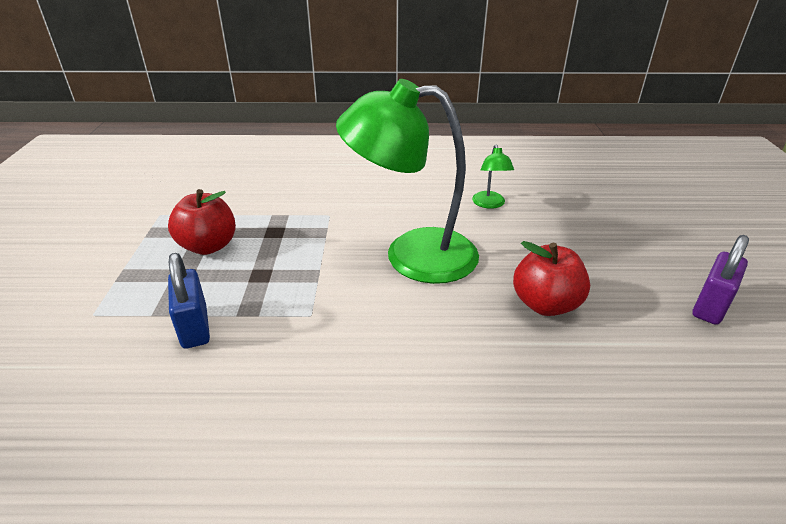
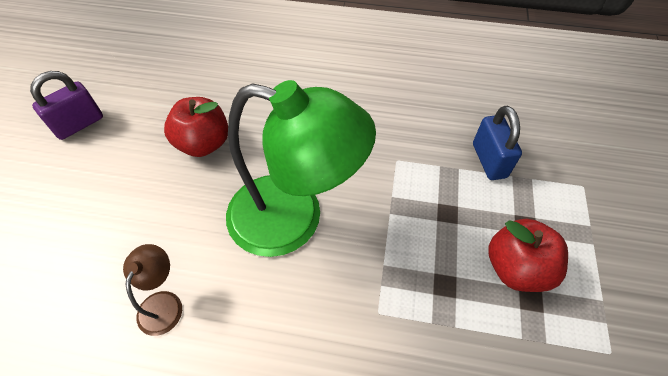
camera: 170 degrees left, 20 degrees up
green lamp [472,144,514,209] -> brown lamp [123,244,182,336]

